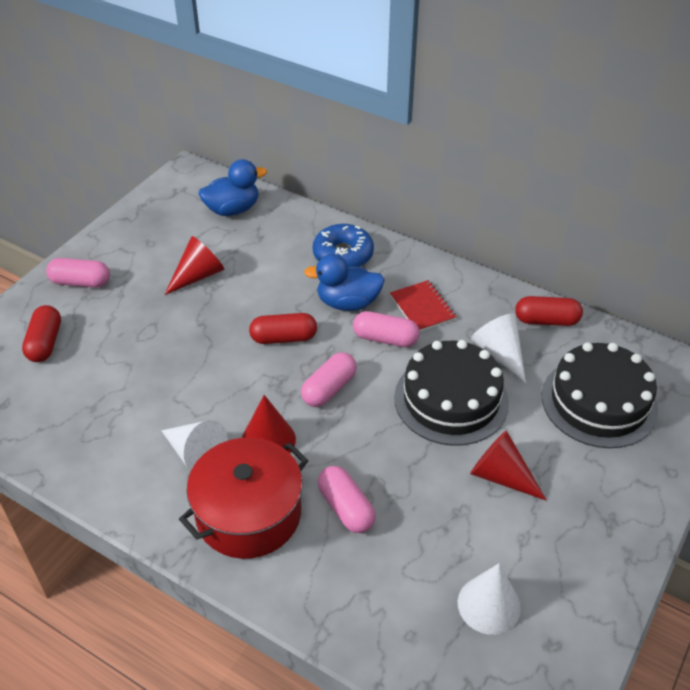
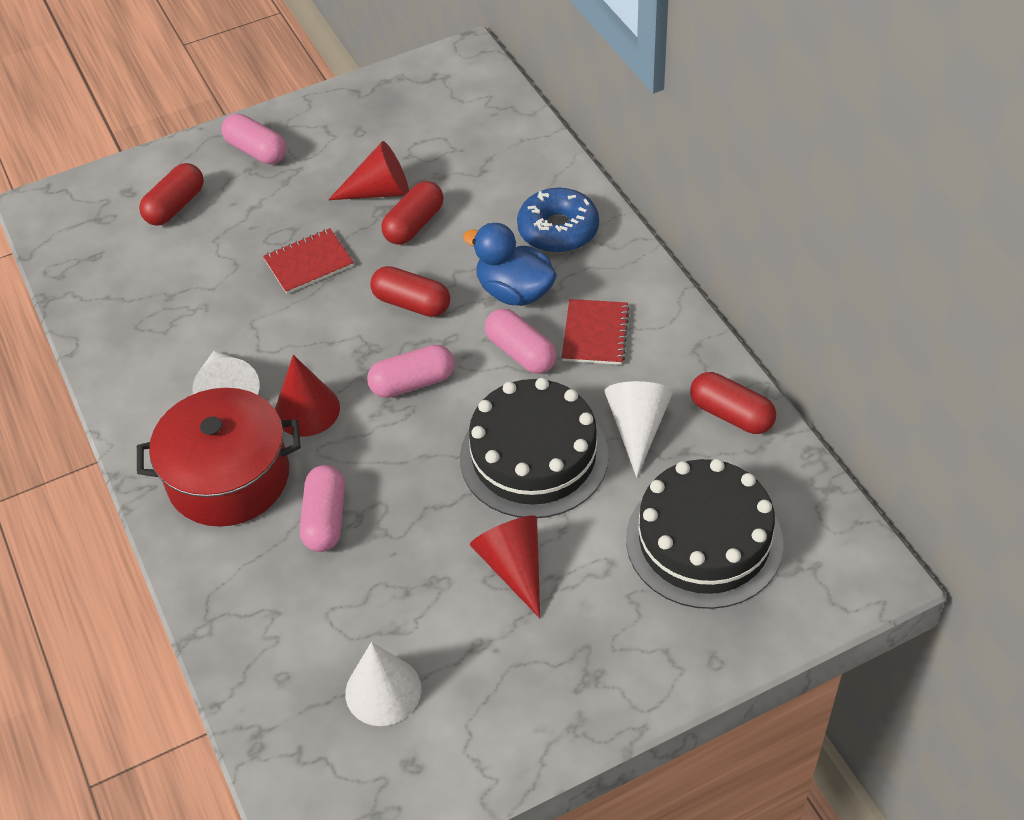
camera: 35 degrees right, 5 degrees up
blue duck [199,159,267,216] -> none
none -> red notebook [263,228,354,294]
none -> red capsule [381,181,444,245]

